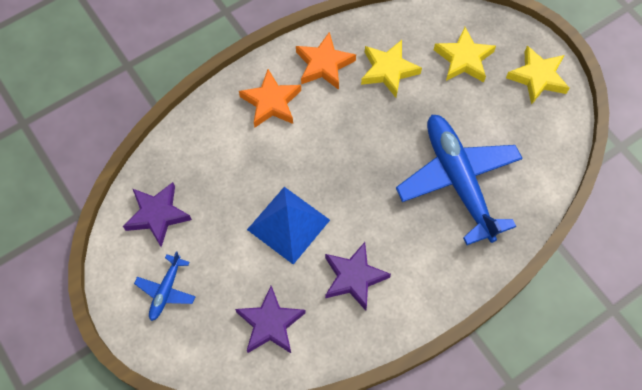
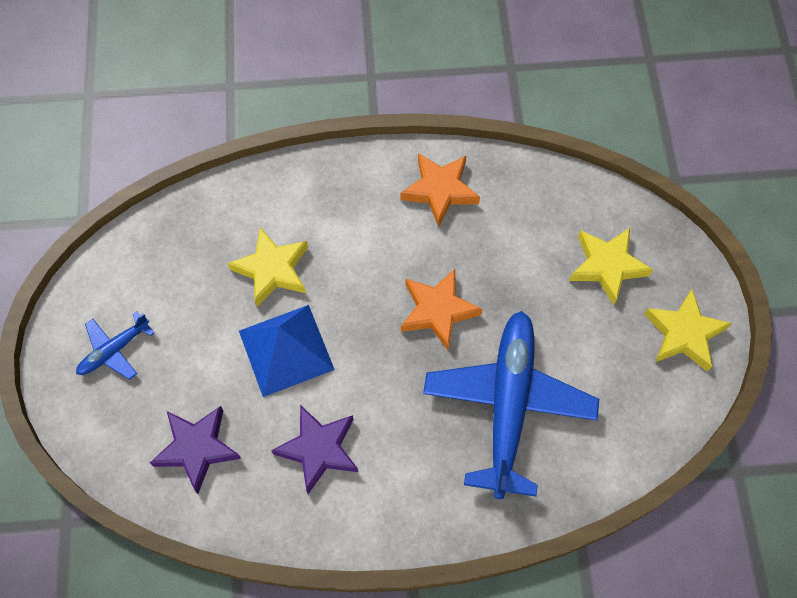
camera: 30 degrees right, 0 degrees up
purple star [123,182,192,247] -> none
orange star [239,69,301,128] -> orange star moved to [401,269,483,350]
yellow star [361,40,422,98] -> yellow star moved to [228,227,308,307]

